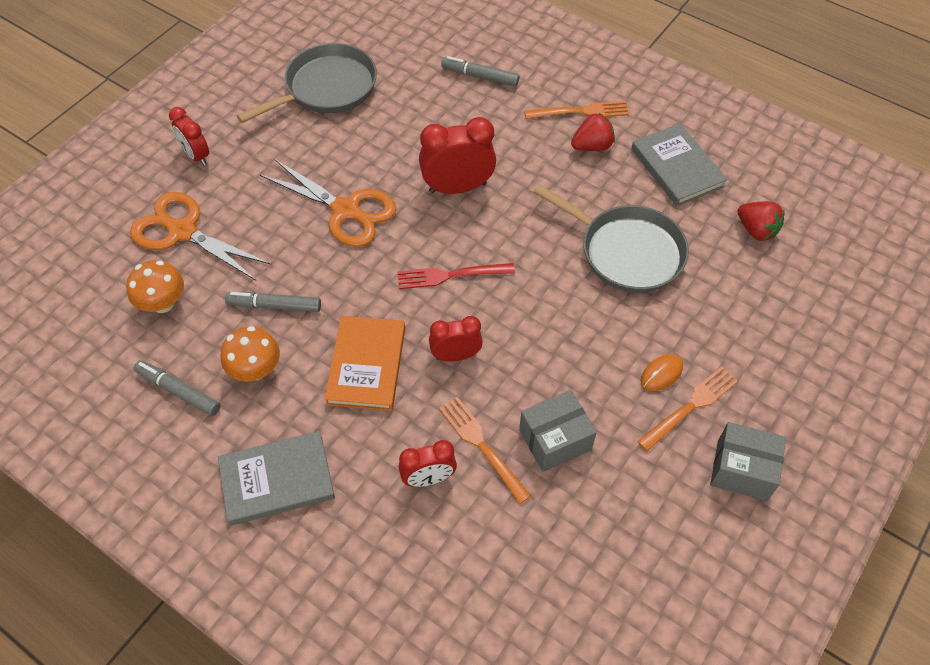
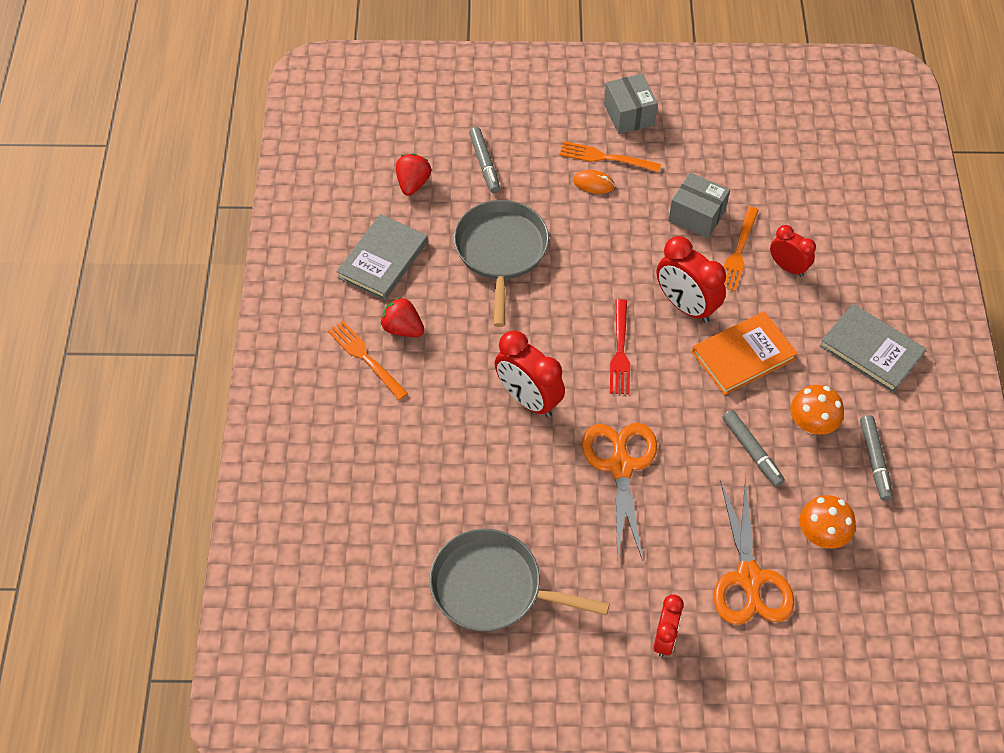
camera: 125 degrees left, 0 degrees up
red fork [397,263,515,289] -> red fork turned 45 degrees clockwise [610,299,630,394]
red clock [429,316,483,362] -> red clock [656,236,726,323], size x1.60
grey marker [441,56,519,86] -> grey marker moved to [469,127,500,193]

